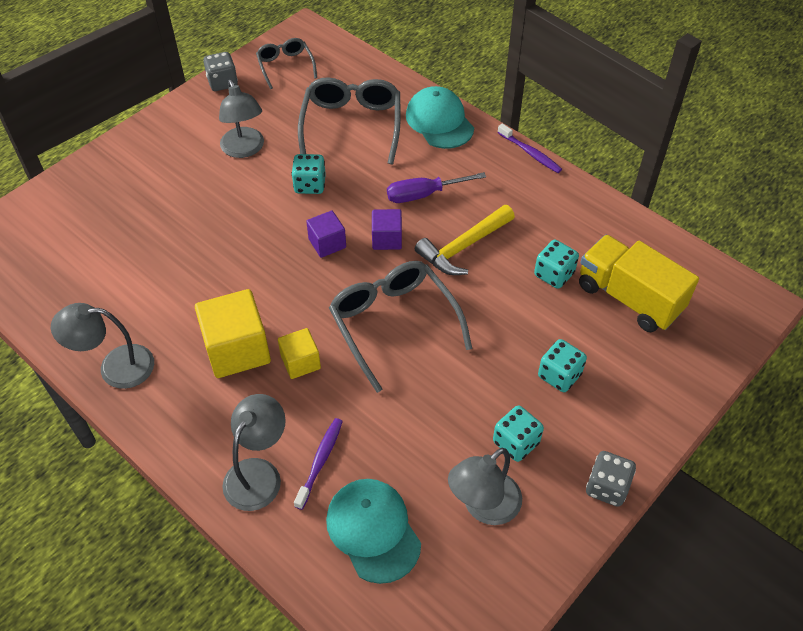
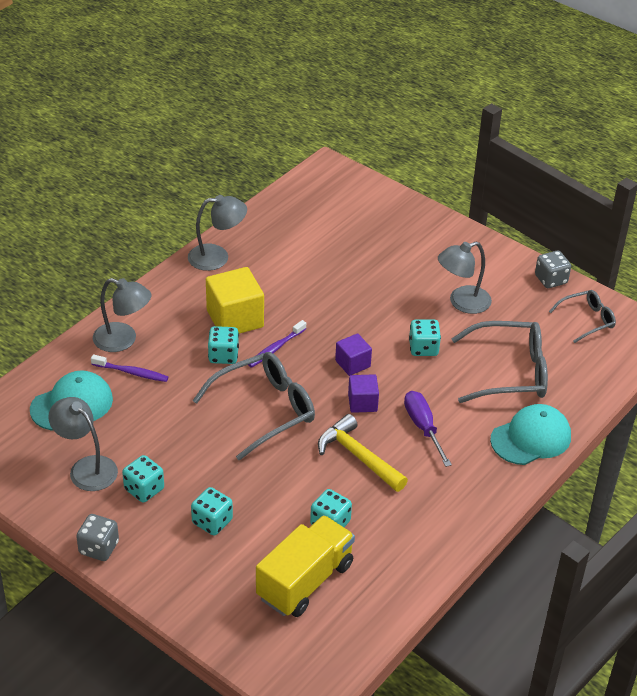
camera: 85 degrees right, 10 degrees down
grey lamp [51,303,154,389] -> grey lamp turned 90 degrees clockwise [188,195,247,271]
yellow cube [278,328,321,379] -> turquoise dice [208,326,239,364]
purple toothbrush [497,123,562,173] -> purple toothbrush moved to [248,320,306,368]

